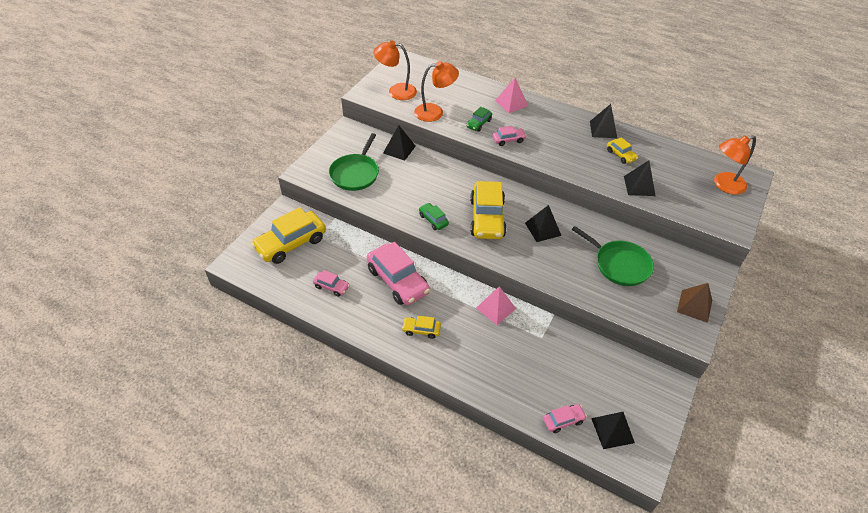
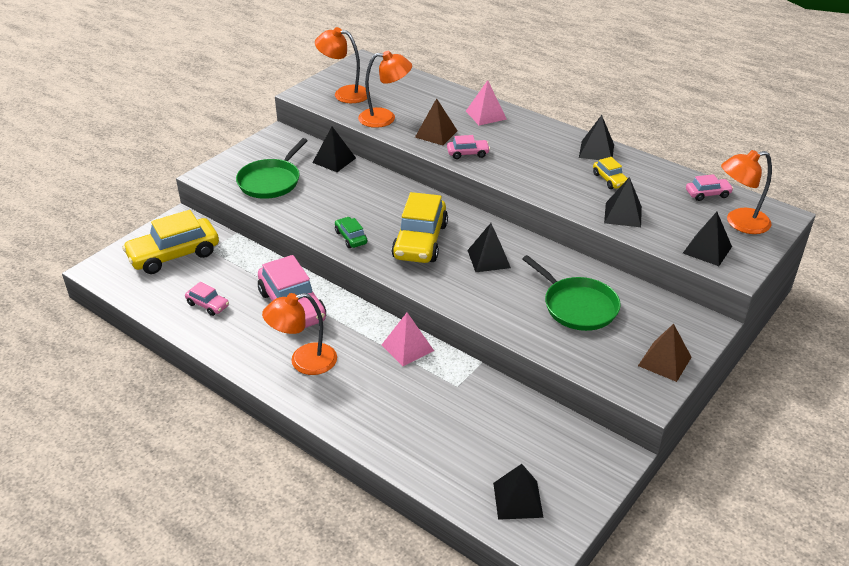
camera: 10 degrees right, 10 degrees down
yellow car [402,316,441,339] -> orange lamp [262,293,337,375]
green car [466,107,492,132] -> brown pyramid [415,98,458,145]
pink car [543,404,587,433] -> pink car moved to [686,174,734,201]
none -> black pyramid [683,212,732,266]

